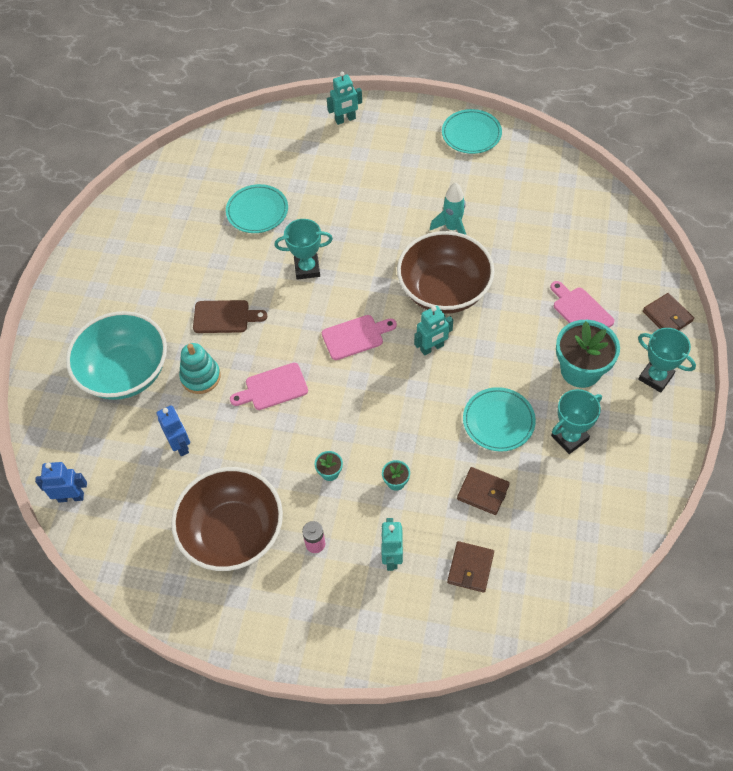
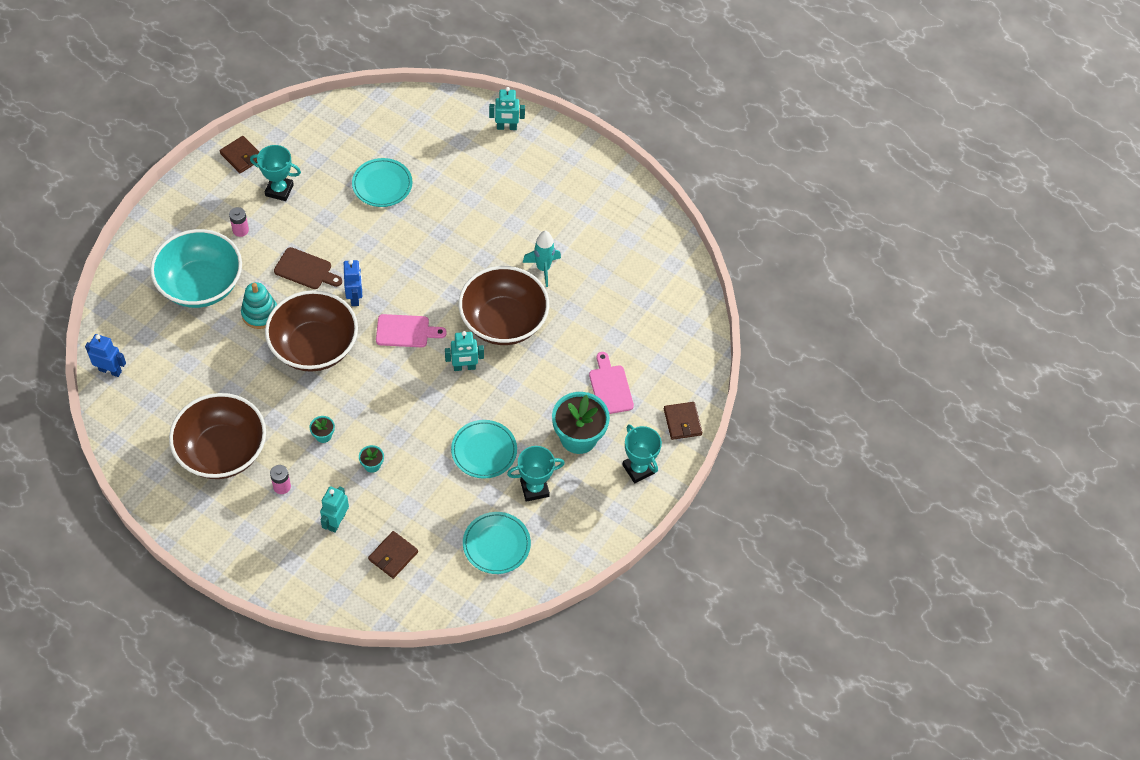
camera: 15 degrees right, 0 degrees up
blue robot [157,405,190,456] -> blue robot moved to [344,260,362,306]
pink cutting board [230,363,308,410] -> brown bowl [265,290,358,372]
turquoise trophy [274,219,333,280] -> turquoise trophy moved to [250,145,301,201]
turquoise plate [442,109,502,154] -> turquoise plate moved to [463,512,531,574]
brown wallet [457,467,510,515] -> brown wallet moved to [220,136,259,173]
none -> pink battery [229,207,249,237]

